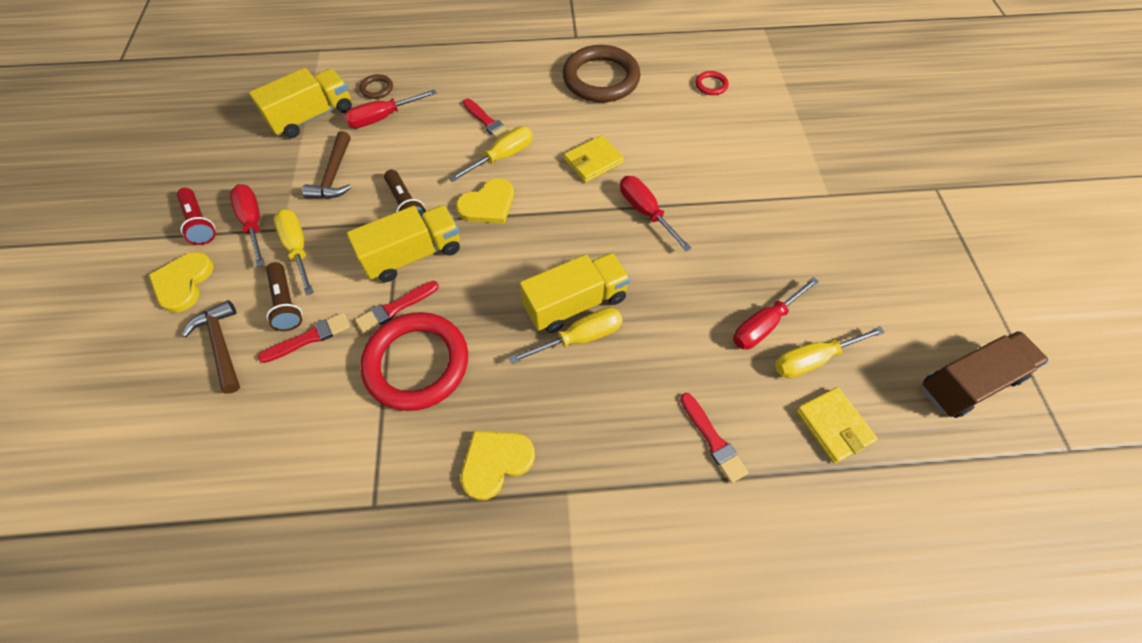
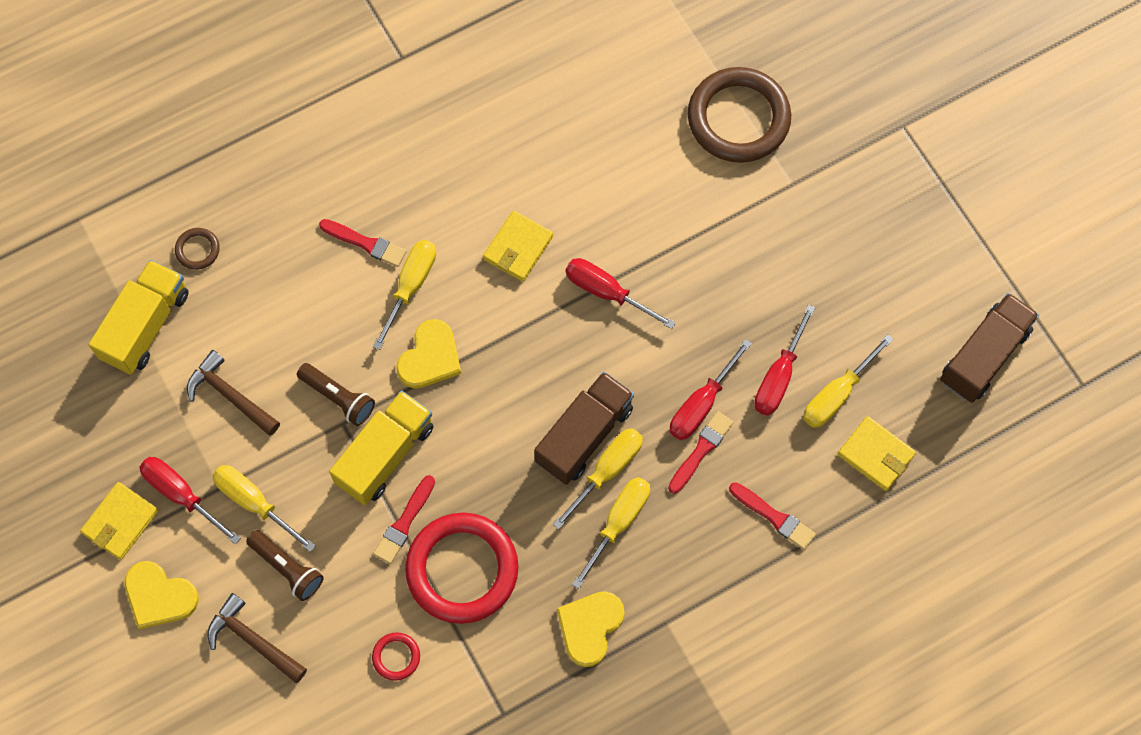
camera: 25 degrees left, 10 degrees up
yellow heart [148,252,214,312] -> yellow heart turned 45 degrees counterclockwise [125,561,199,629]
red flashlight [177,188,216,245] -> yellow wallet [80,482,159,560]
red brush [258,313,350,363] -> red brush moved to [668,411,734,494]
brown hammer [302,131,351,199] -> brown hammer turned 150 degrees clockwise [187,350,280,436]
red screwdriver [344,89,437,128] -> red screwdriver moved to [669,339,752,440]
yellow truck [520,253,630,333] -> brown truck [534,371,634,485]
brown ring [563,45,640,102] -> brown ring moved to [688,67,791,163]
red ring [695,71,729,95] -> red ring moved to [372,632,420,681]
none -> yellow screwdriver [572,477,650,589]

